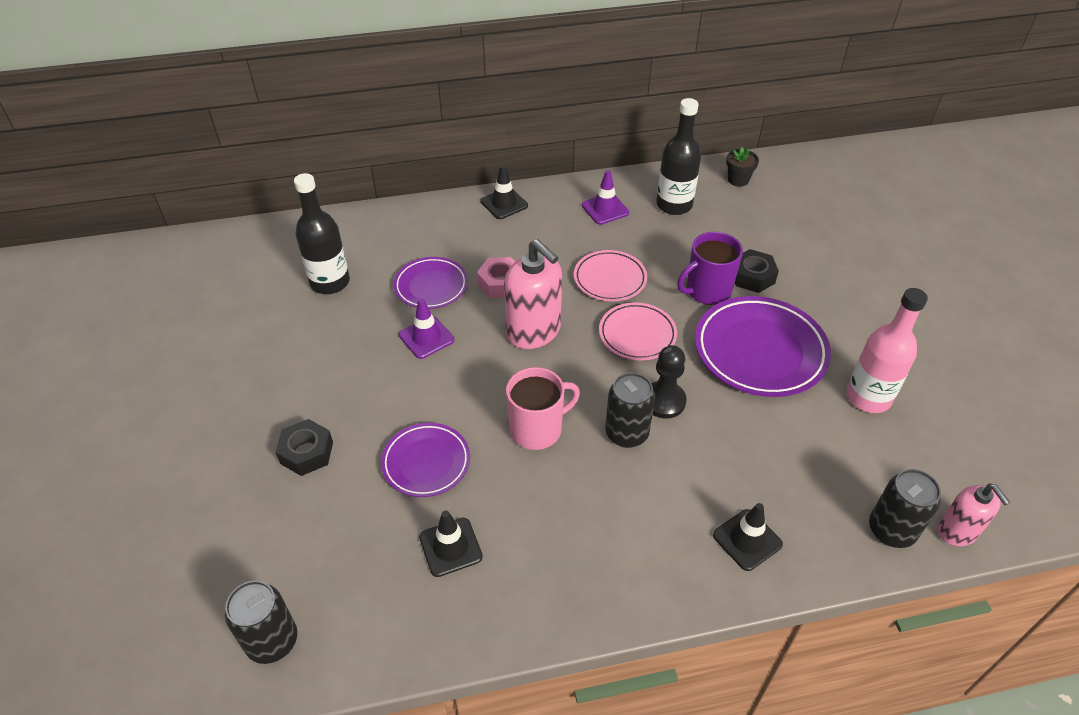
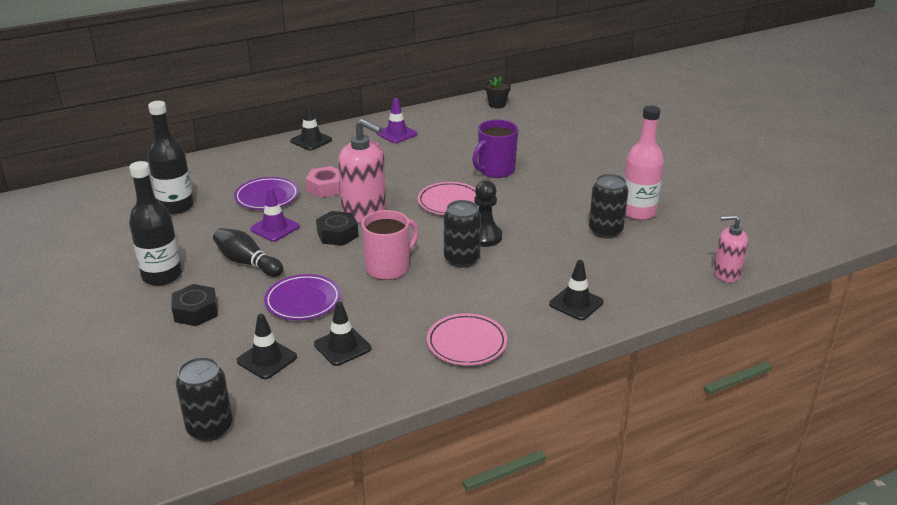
camera: 15 degrees left, 15 degrees down
pink plate [574,250,647,302] -> pink plate moved to [427,313,507,366]
black bottle [656,98,701,215] -> black bottle moved to [129,161,182,286]
purple plate [695,296,831,397] -> none
black nut [735,249,779,293] -> black nut moved to [316,211,359,246]
black can [869,469,941,548] -> black can moved to [589,174,628,239]
pink soap dispenser [938,484,1010,546] -> pink soap dispenser turned 135 degrees clockwise [713,215,748,283]
none -> black bowling pin [213,228,283,277]
none -> black traffic cone [237,314,297,379]

